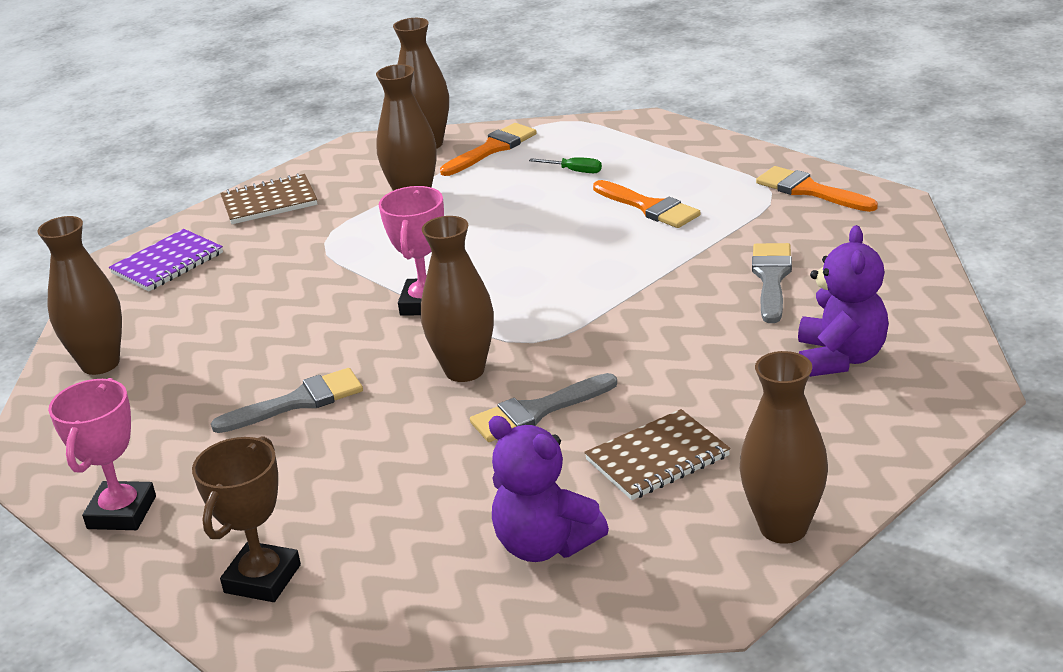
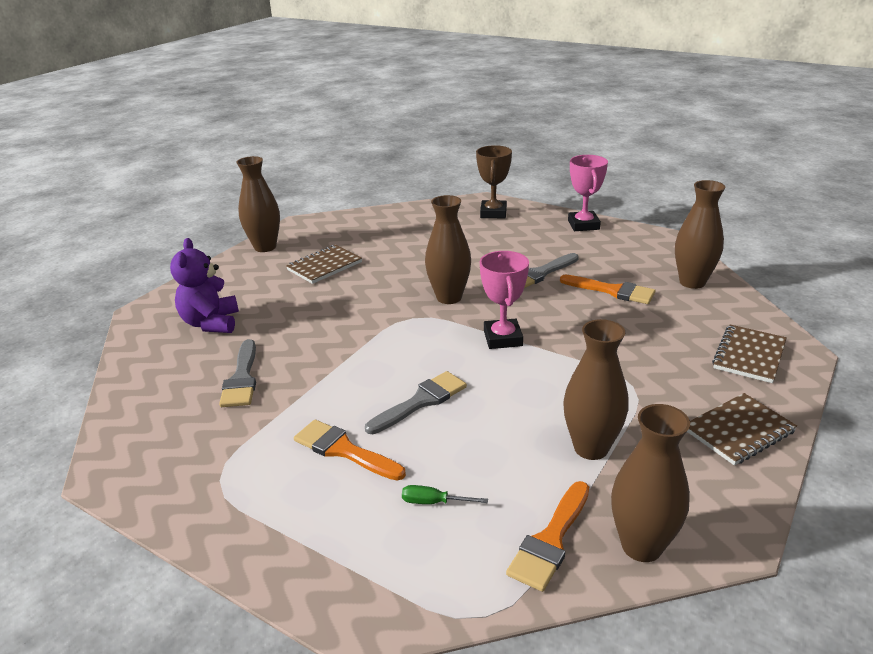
camera: 165 degrees right, 0 degrees up
purple notebook [109,229,223,292] -> brown notebook [712,325,787,383]
grey brush [470,373,617,442] -> grey brush moved to [365,371,467,434]
purple teddy bear [489,416,609,562] -> none
orange brush [756,166,878,212] -> orange brush moved to [560,275,655,304]

